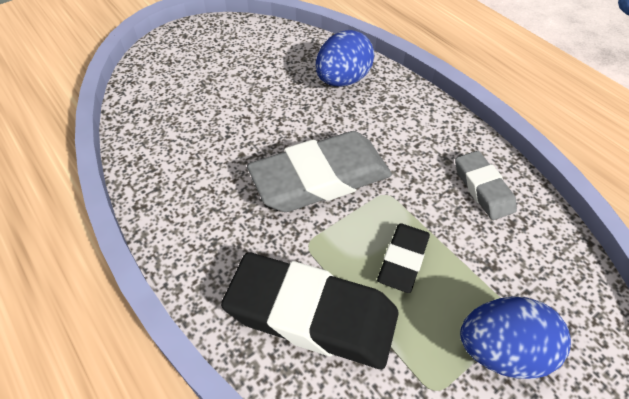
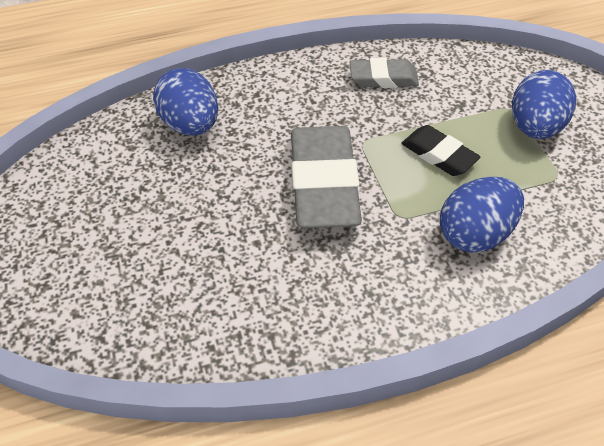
camera: 70 degrees left, 0 degrees up
black eraser [221,252,399,369] -> blue egg [440,177,524,253]

